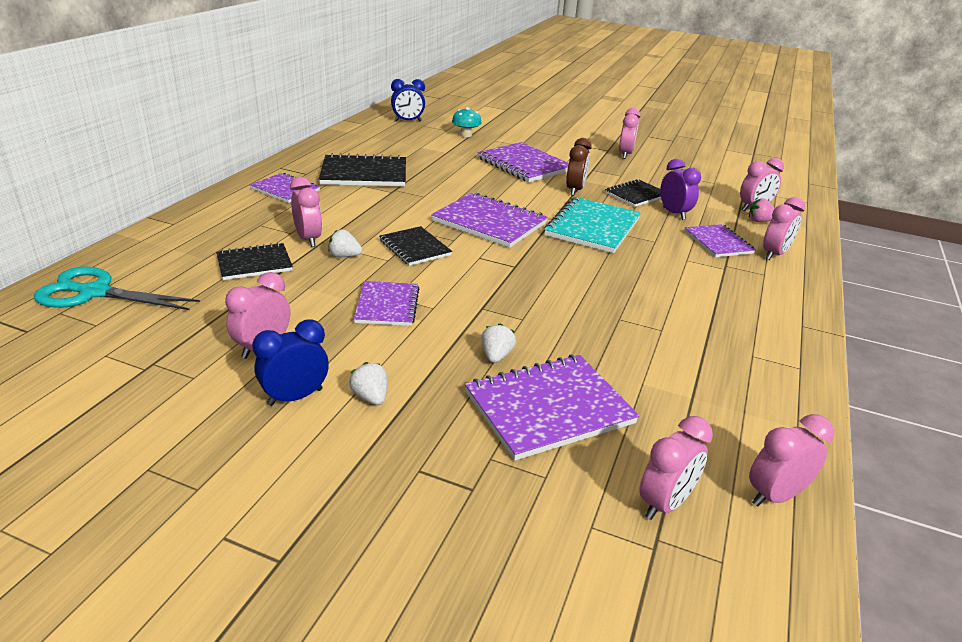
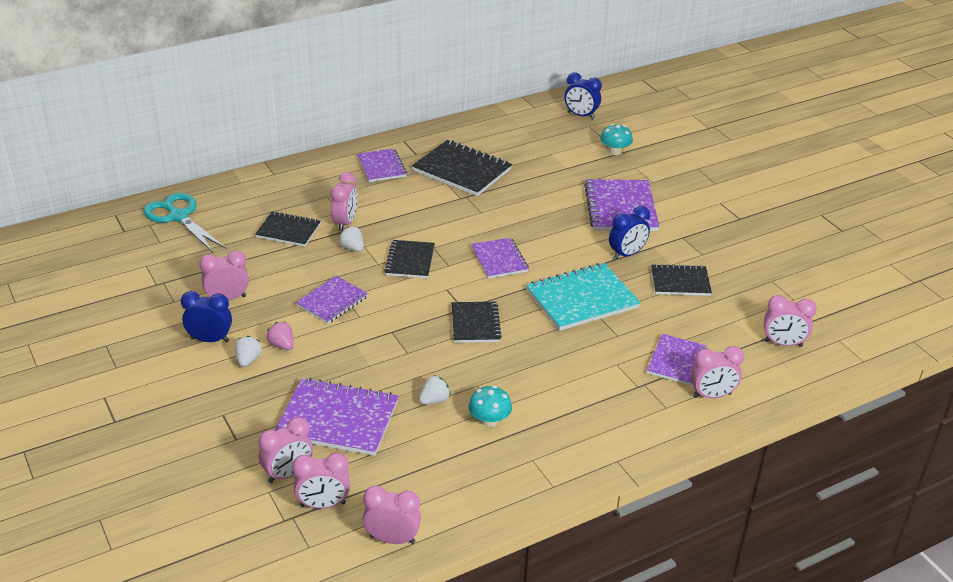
camera: 40 degrees right, 5 degrees up
purple notebook [431,192,548,248] -> purple notebook [471,237,529,279], size x0.62
white strawberry [481,323,516,363] -> white strawberry moved to [419,375,451,405]
brown clock [566,138,592,196] -> blue clock [609,206,650,260]
pink clock [619,108,640,159] -> pink clock moved to [258,417,313,483]
purple clock [660,159,701,220] -> none
pink strawberry [749,198,775,222] -> pink strawberry moved to [266,322,294,350]
none -> black notebook [452,302,502,343]
none -> turquoise mushroom [468,385,512,427]

